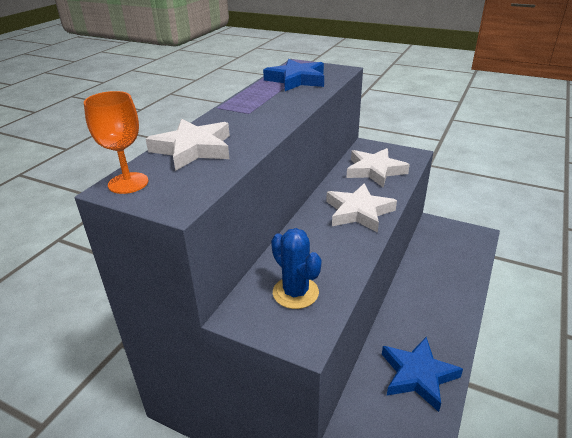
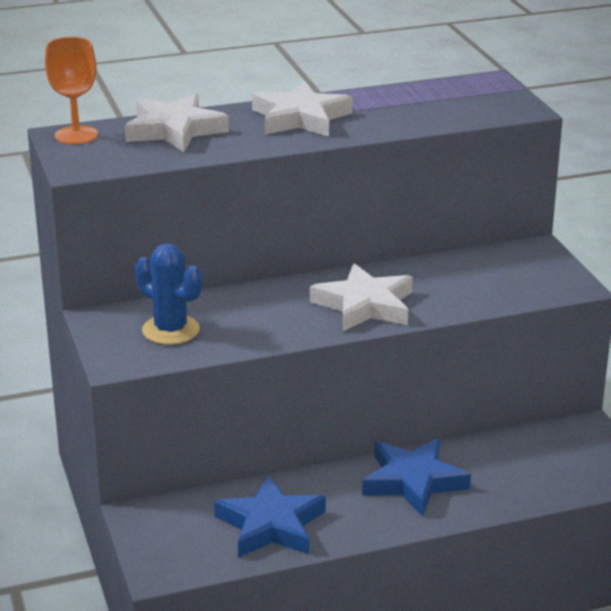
camera: 45 degrees right, 5 degrees down
blue star [263,59,324,91] -> blue star moved to [362,438,471,517]
blue cactus [271,228,321,309] -> blue cactus turned 60 degrees counterclockwise [135,244,202,345]
white star [347,148,410,187] -> white star moved to [252,81,353,137]

